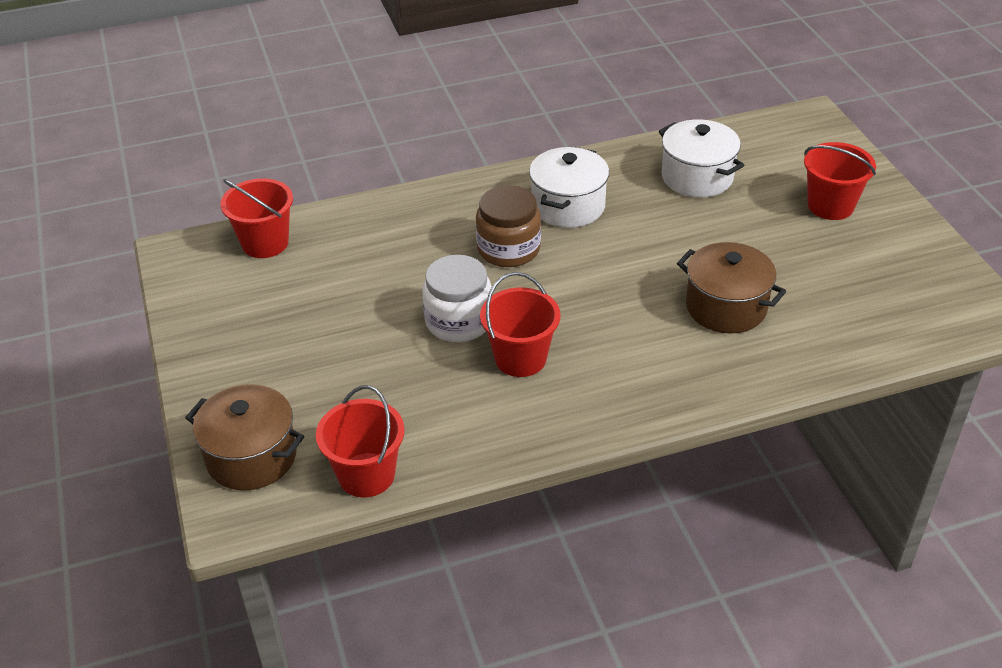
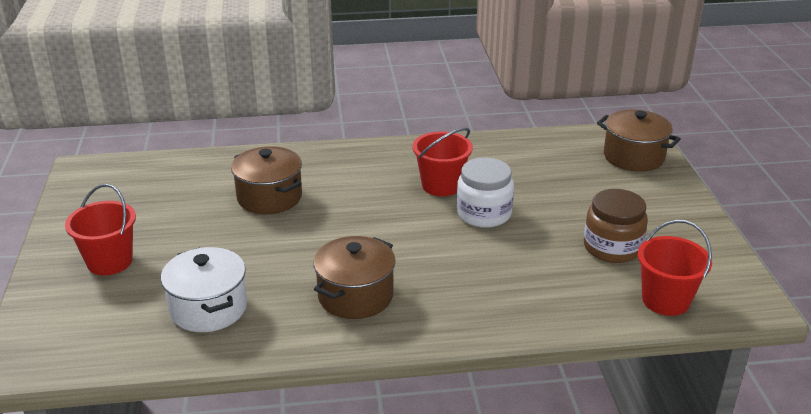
camera: 170 degrees left, 10 degrees down
red bucket [316,385,405,497] -> none
brown jar [476,185,541,267] -> brown jar moved to [584,189,648,263]
white pot [529,147,609,228] -> brown pot [313,236,396,319]

